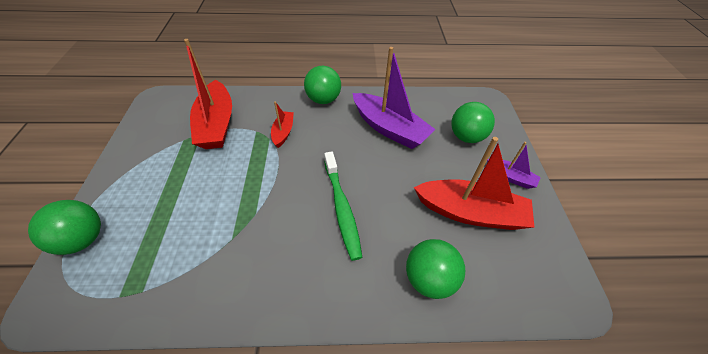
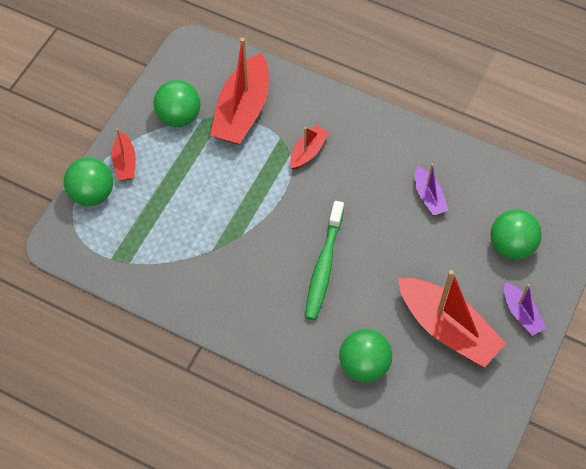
camera: 30 degrees right, 10 degrees up
green ball [304,66,341,104] -> green ball moved to [153,80,201,127]
purple boat [353,47,436,149] -> purple boat [415,164,448,216], size x0.50
none -> red boat [112,128,136,181]

